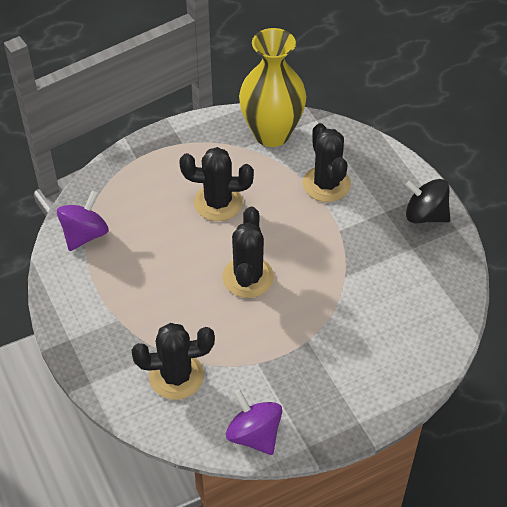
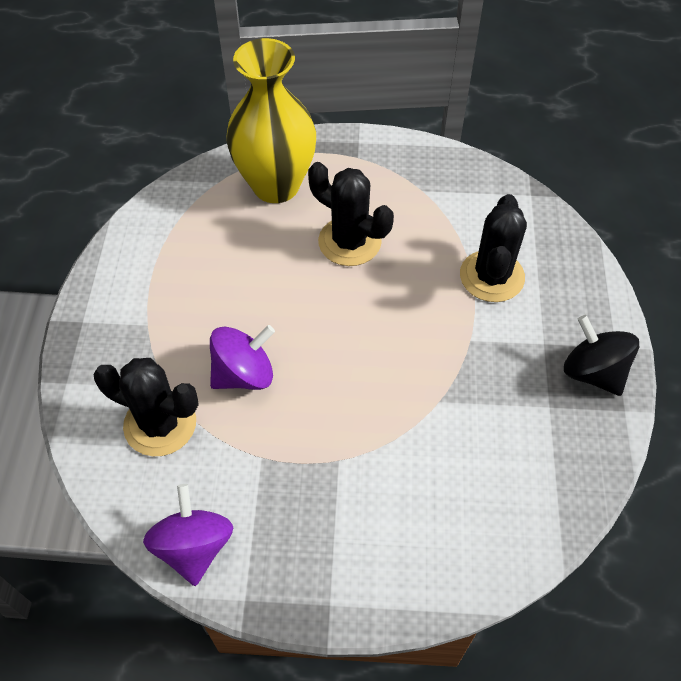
camera: 30 degrees right, 5 degrees up
purple spinning top [57,191,109,251] -> purple spinning top moved to [210,325,275,390]
black cactus [222,207,274,298] -> none
yellow vase [239,28,306,147] -> yellow vase moved to [226,38,316,203]

